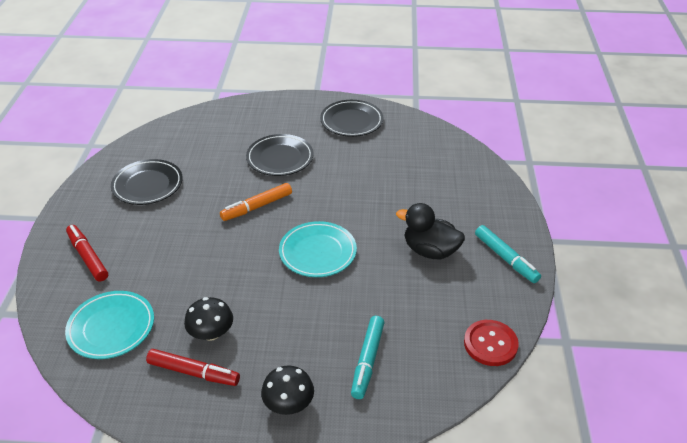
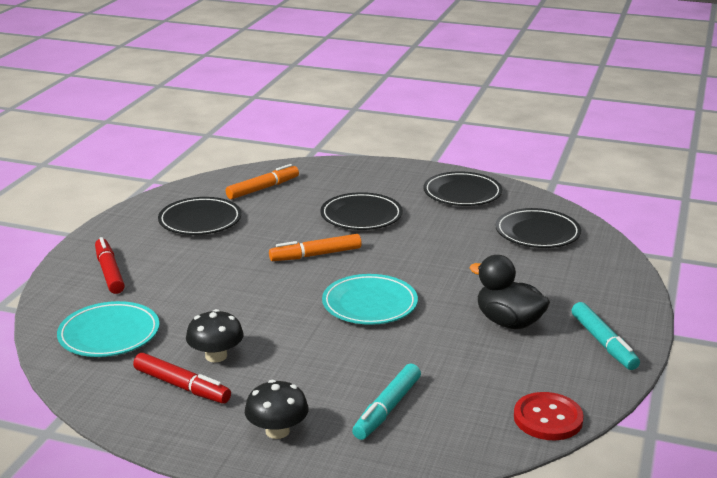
camera: 15 degrees right, 15 degrees down
none -> orange marker [226,164,299,199]
none -> black plate [495,208,581,248]

